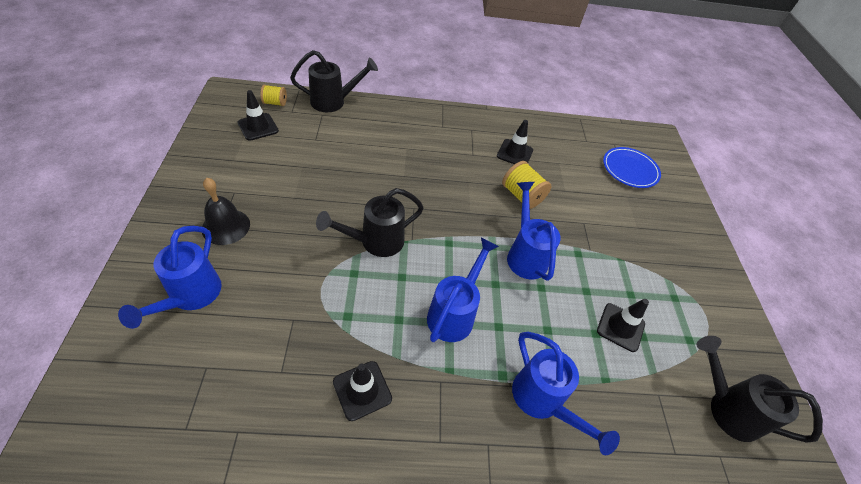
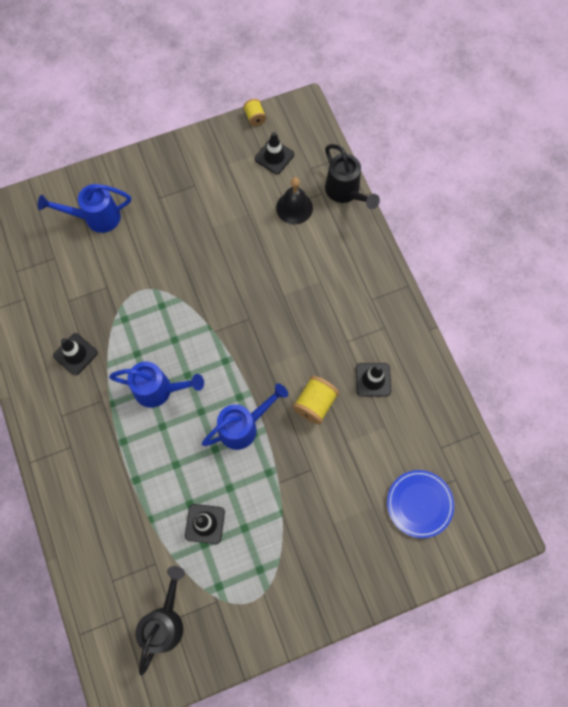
camera: 75 degrees right, 20 degrees up
black bell [202,178,250,245] -> black bell moved to [276,177,313,224]
yellow spool [261,85,287,106] -> yellow spool moved to [243,98,266,126]
black watering can [316,188,424,257] -> none
blue watering can [512,332,620,455] -> none

